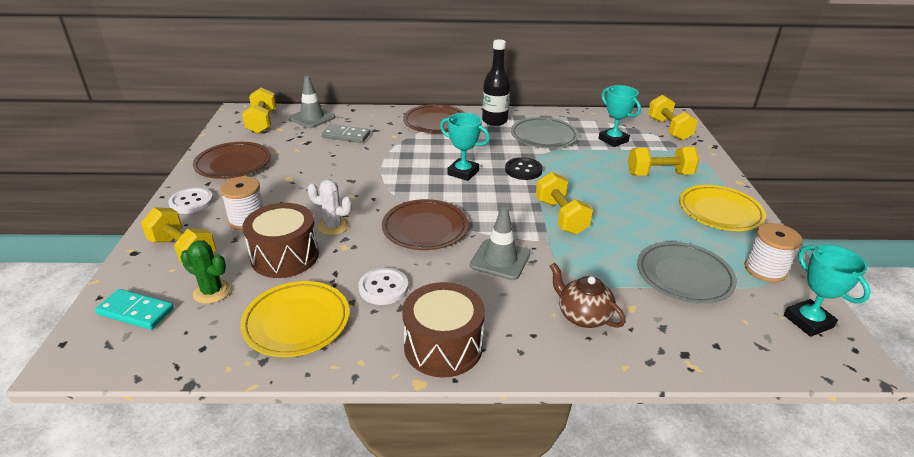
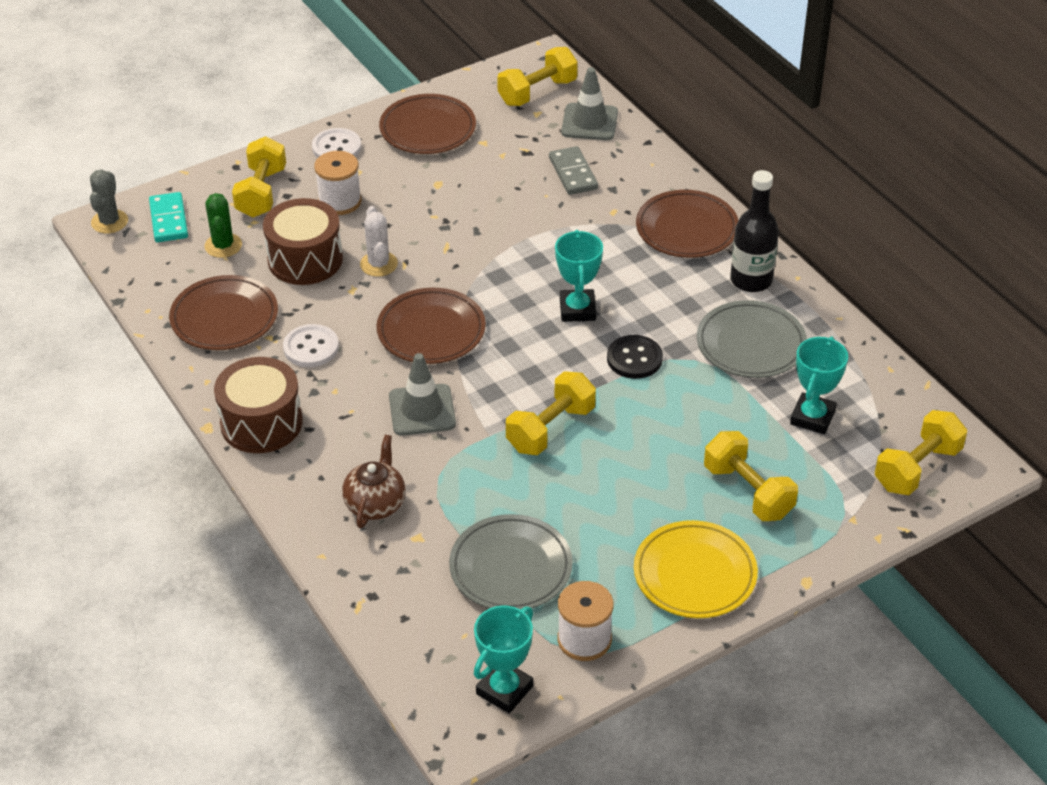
camera: 60 degrees right, 10 degrees up
yellow plate [240,281,349,357] -> brown plate [169,275,278,350]
none -> grey cactus [90,169,128,234]

